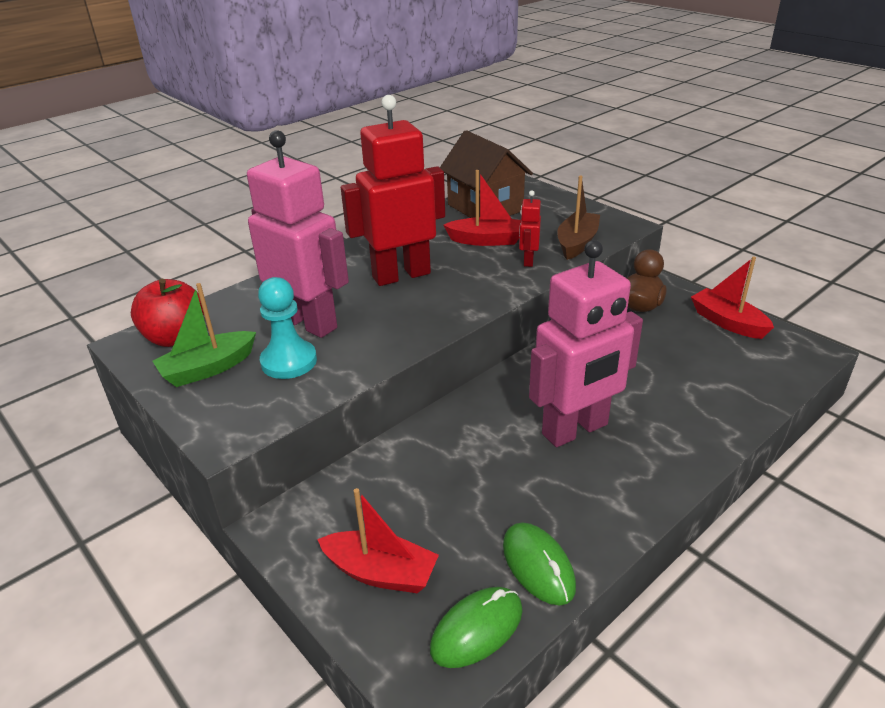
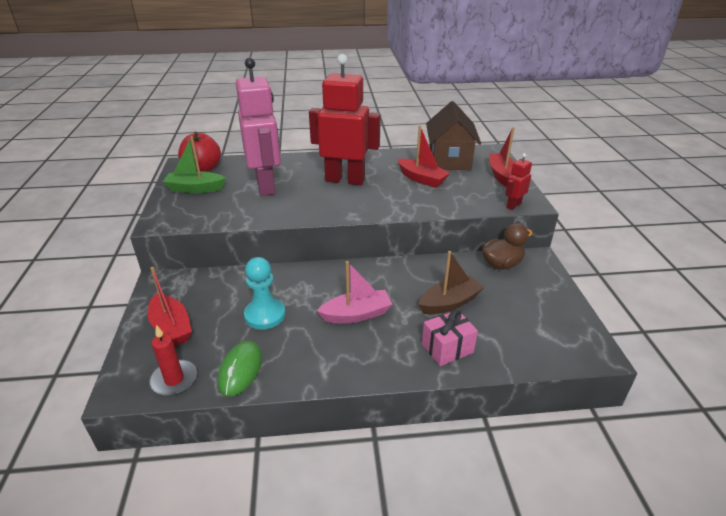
camera: 35 degrees right, 0 degrees up
turquoise pawn [258,277,317,379] -> turquoise pawn moved to [244,257,285,330]
green mouse [430,587,523,668] -> red candle [149,325,197,396]
red robot [519,190,541,267] -> red robot moved to [505,153,532,210]
pink robot [529,240,643,447] -> pink boat [317,261,392,323]
brown boat [557,176,600,260] -> brown boat moved to [418,251,484,314]
red boat [691,256,774,339] -> red boat moved to [489,127,515,187]
none -> pink gift [422,310,478,366]

